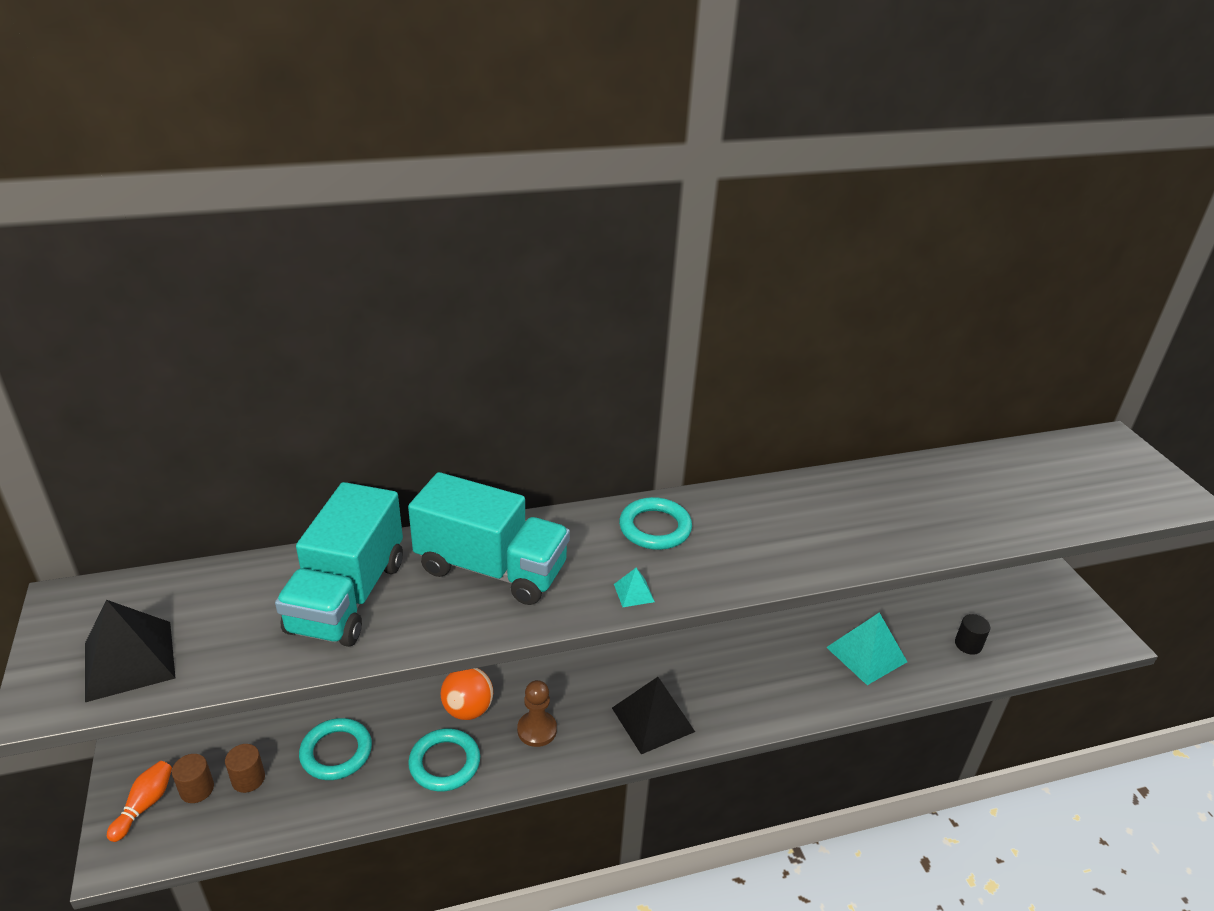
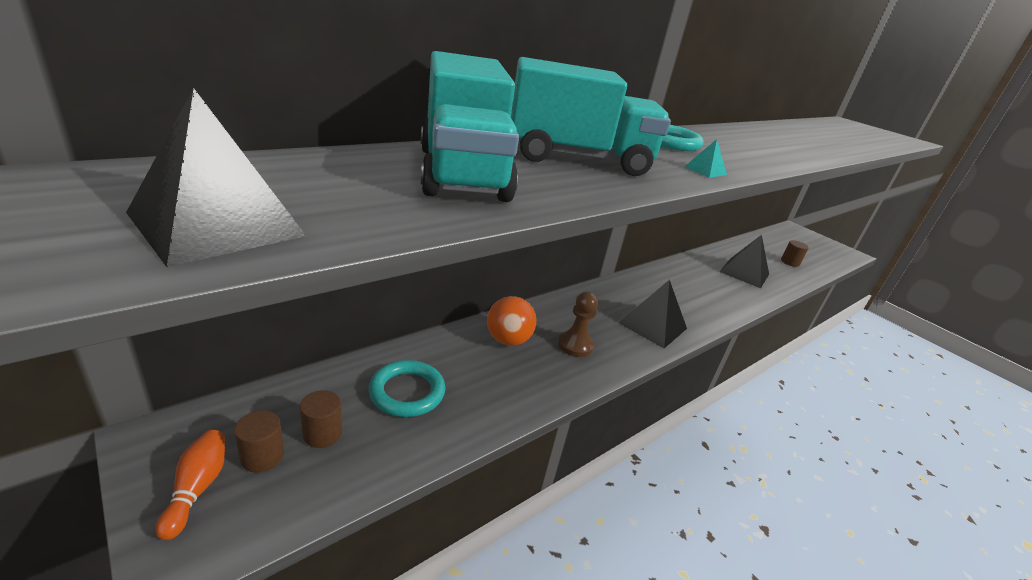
camera: 25 degrees left, 5 degrees down
turquoise ring [408,728,480,792] -> none
turquoise pyramid [826,613,907,685] -> black pyramid [719,235,769,288]
black cylinder [955,614,990,655] -> brown cylinder [781,240,809,267]

